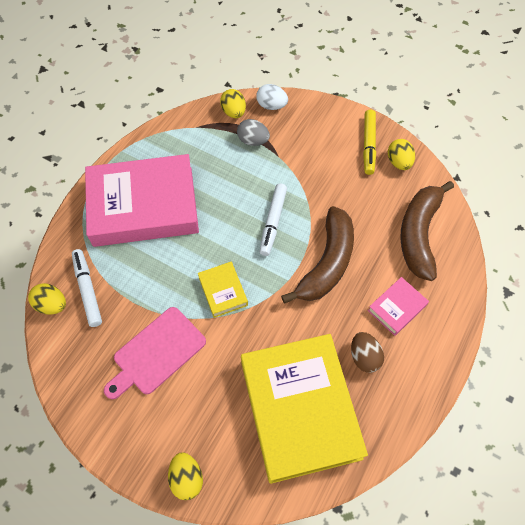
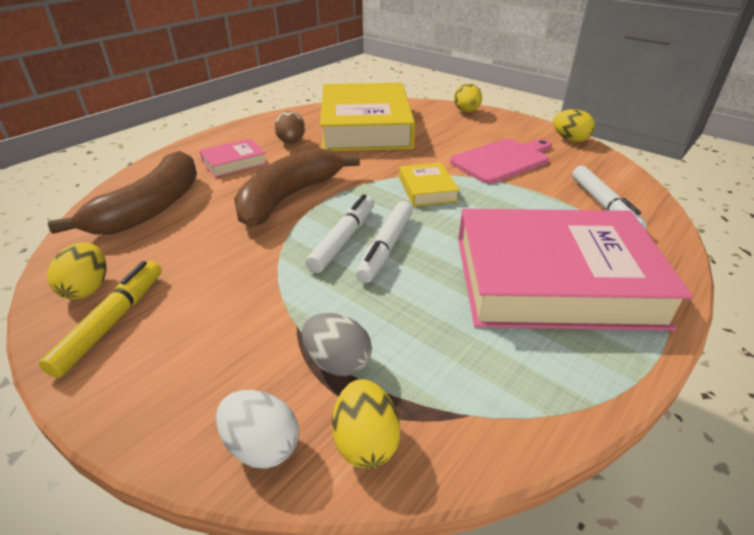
camera: 170 degrees left, 25 degrees down
yellow egg [28,283,66,315] -> yellow egg moved to [553,109,595,142]
none -> white marker [356,201,413,283]

